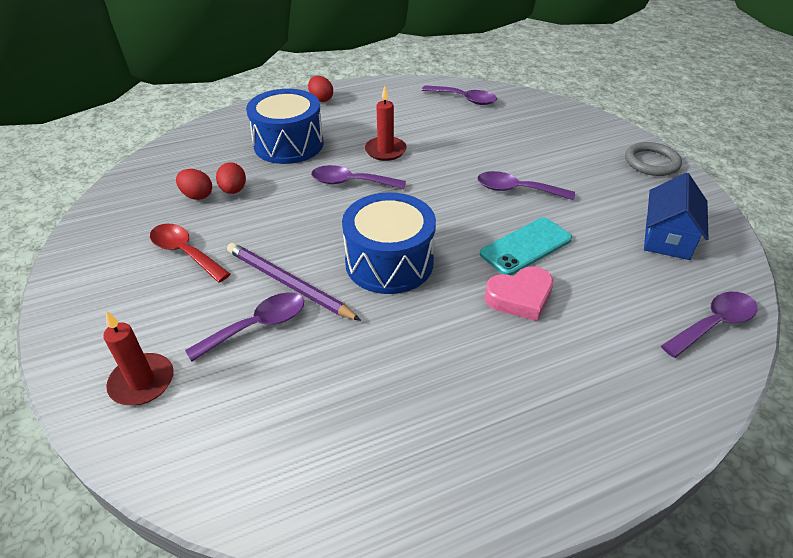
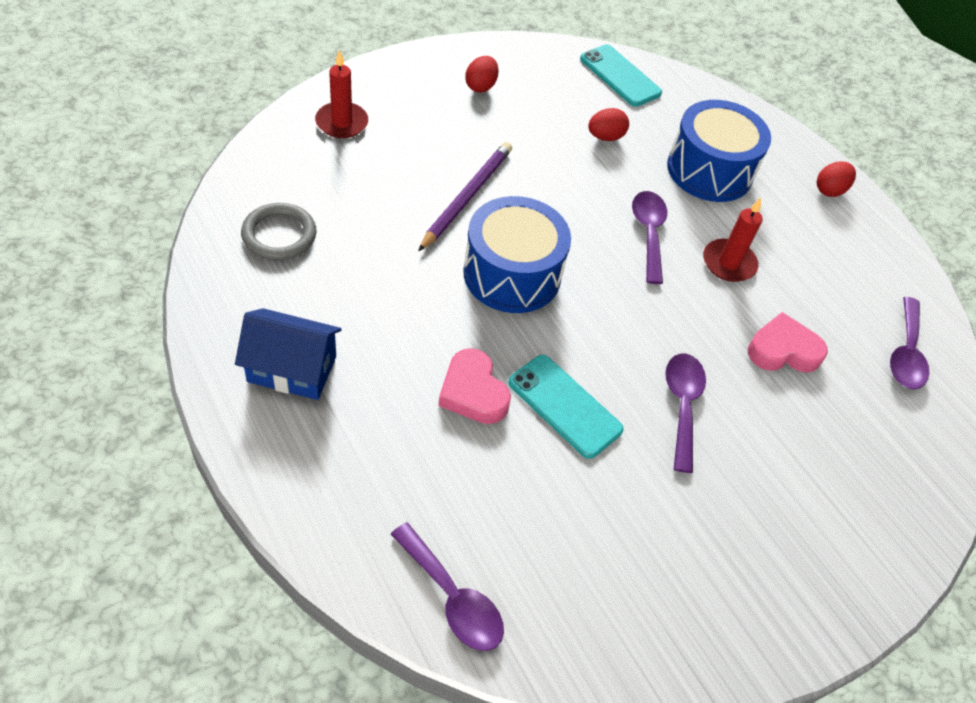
camera: 75 degrees right, 10 degrees up
red spoon [150,224,230,283] -> none
red egg [176,169,212,200] -> red egg moved to [465,56,499,93]
purple spoon [185,293,304,362] -> none
grey ring [625,142,682,176] -> grey ring moved to [241,203,316,261]
blue house [644,173,709,260] -> blue house moved to [235,308,342,400]
none -> turquoise phone [580,44,662,107]
none -> pink heart [748,312,828,373]

